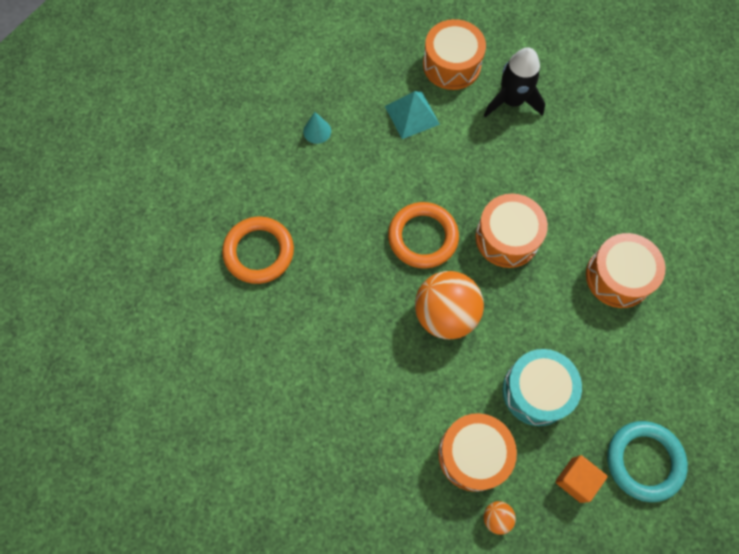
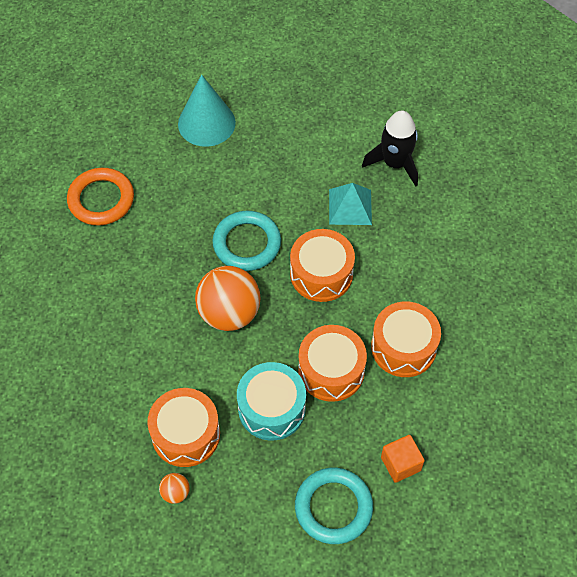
camera: 25 degrees right, 10 degrees down
turquoise cone [303,112,331,144] -> turquoise cone [178,74,236,147], size x2.14
turquoise pyramid [385,91,440,139] -> turquoise pyramid moved to [329,183,372,225]
orange ring [388,202,459,269] -> turquoise ring [213,211,281,271]
orange drum [423,19,486,90] -> orange drum moved to [298,325,367,402]
orange cube [556,455,607,503] -> orange cube moved to [381,435,425,483]

